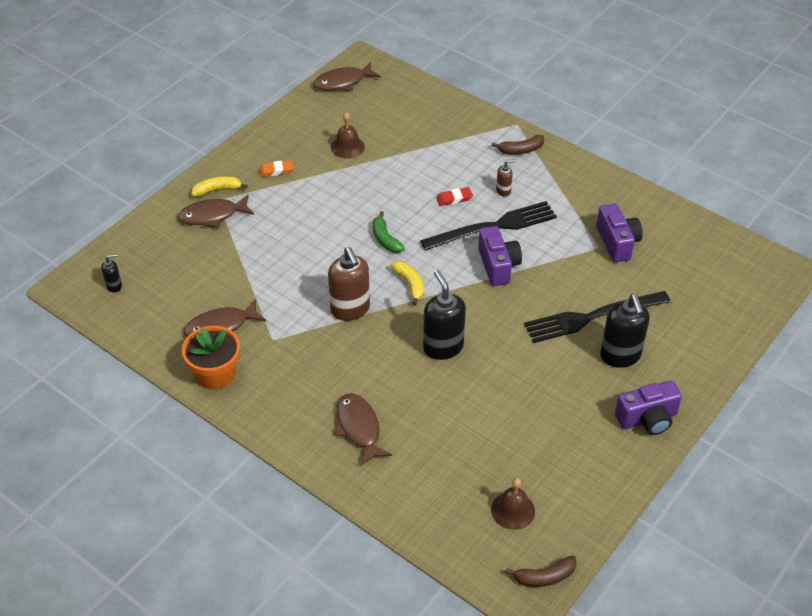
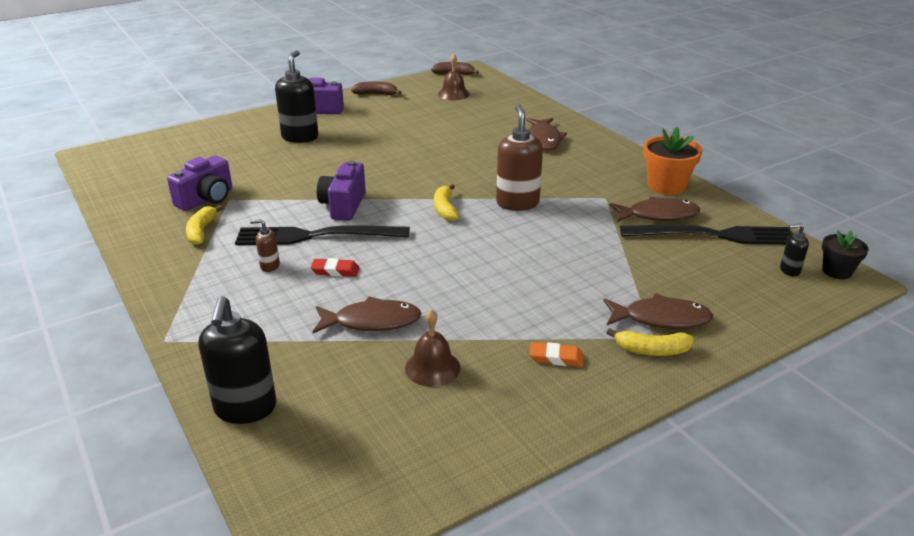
camera: 160 degrees left, 15 degrees down
brown fish [313,62,381,91] -> brown fish moved to [313,296,422,333]
green banana [373,211,405,253] -> none
black soap dispenser [423,270,466,360] -> black soap dispenser moved to [198,296,276,424]
brown banana [492,135,544,155] -> brown banana moved to [351,81,402,95]
black fork [524,291,671,343] -> black fork moved to [620,225,793,245]
purple camera [596,203,643,263] -> purple camera turned 150 degrees counterclockwise [167,155,232,211]
none -> yellow banana [186,205,223,245]
none -> black flower pot [822,230,869,279]

